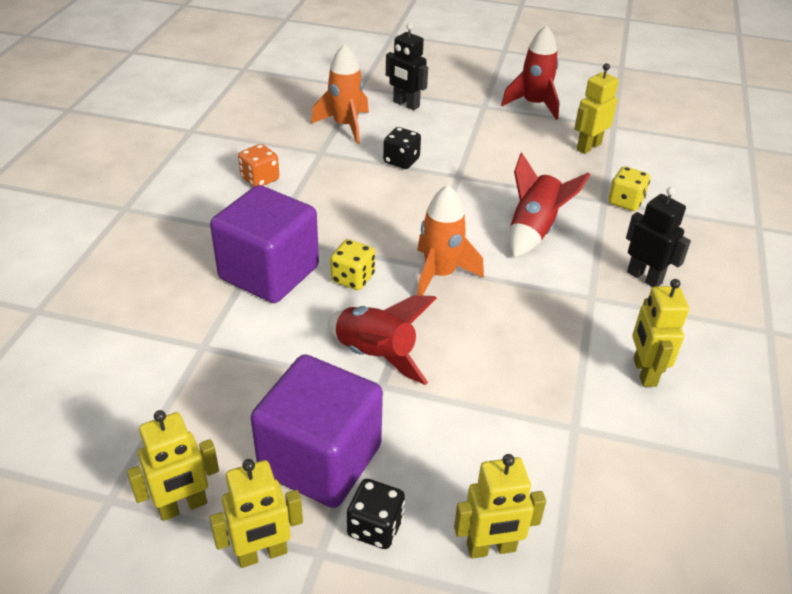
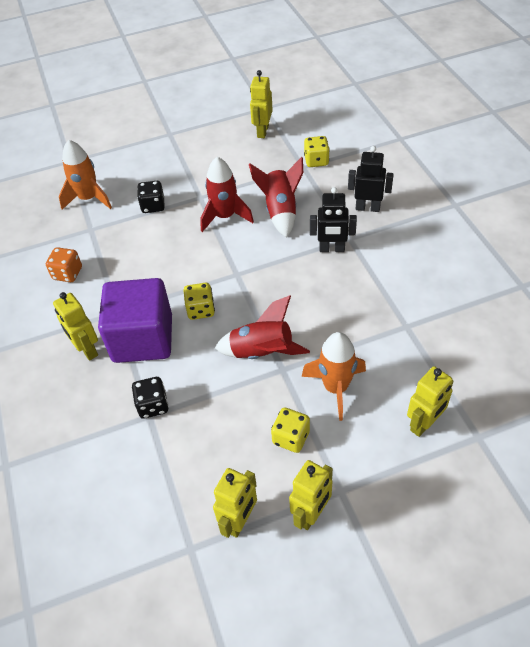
camera: 30 degrees left, 10 degrees up
purple cube [251,354,383,508] -> yellow dice [271,407,310,453]
black dice [347,479,405,549] -> black dice moved to [132,377,169,419]
black robot [386,23,428,110] -> black robot moved to [310,187,357,252]
orange rocket [417,185,484,296] -> orange rocket moved to [302,332,366,421]
red rocket [501,25,560,120] -> red rocket moved to [200,157,254,232]
yellow robot [632,279,689,387] -> yellow robot moved to [53,292,98,361]

